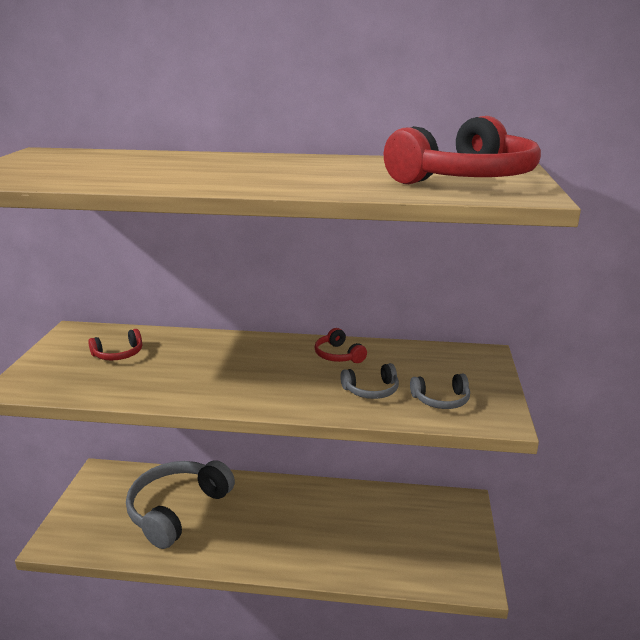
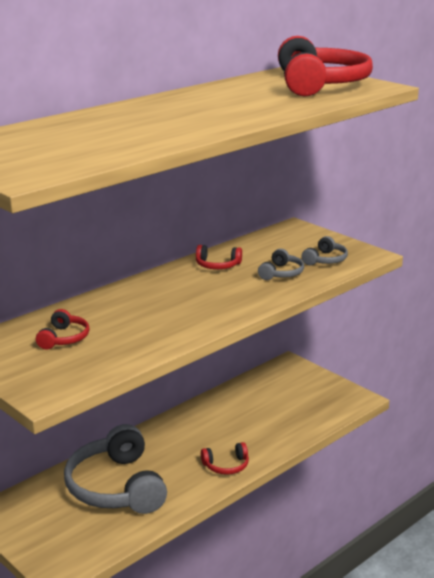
camera: 50 degrees left, 0 degrees up
none -> red headphones [201,442,249,475]

